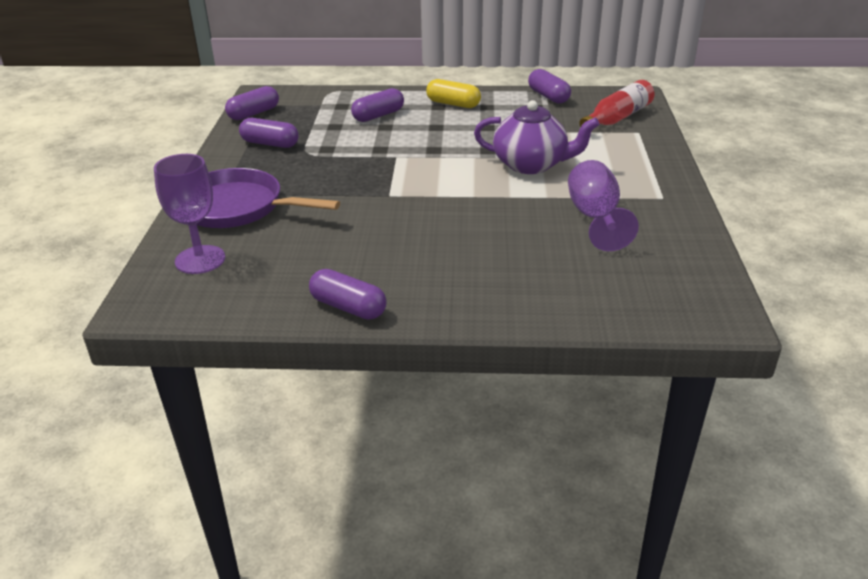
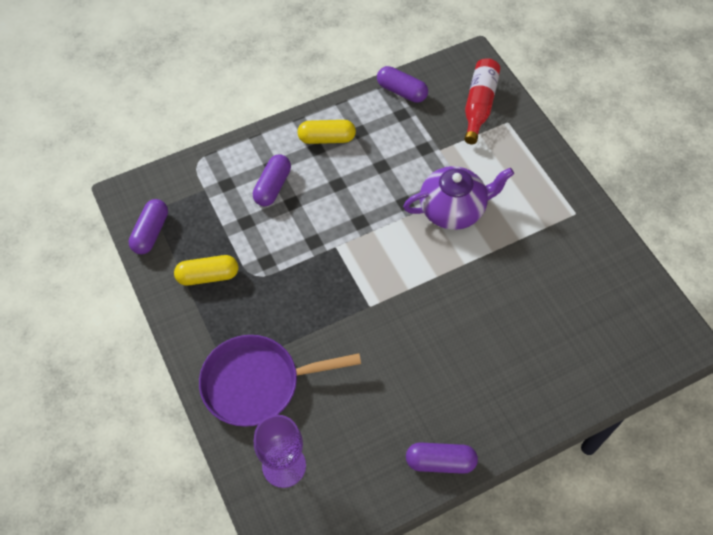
camera: 30 degrees left, 25 degrees up
purple capsule [239,118,299,148] -> yellow capsule [174,255,238,286]
purple goblet [568,160,639,251] -> none

